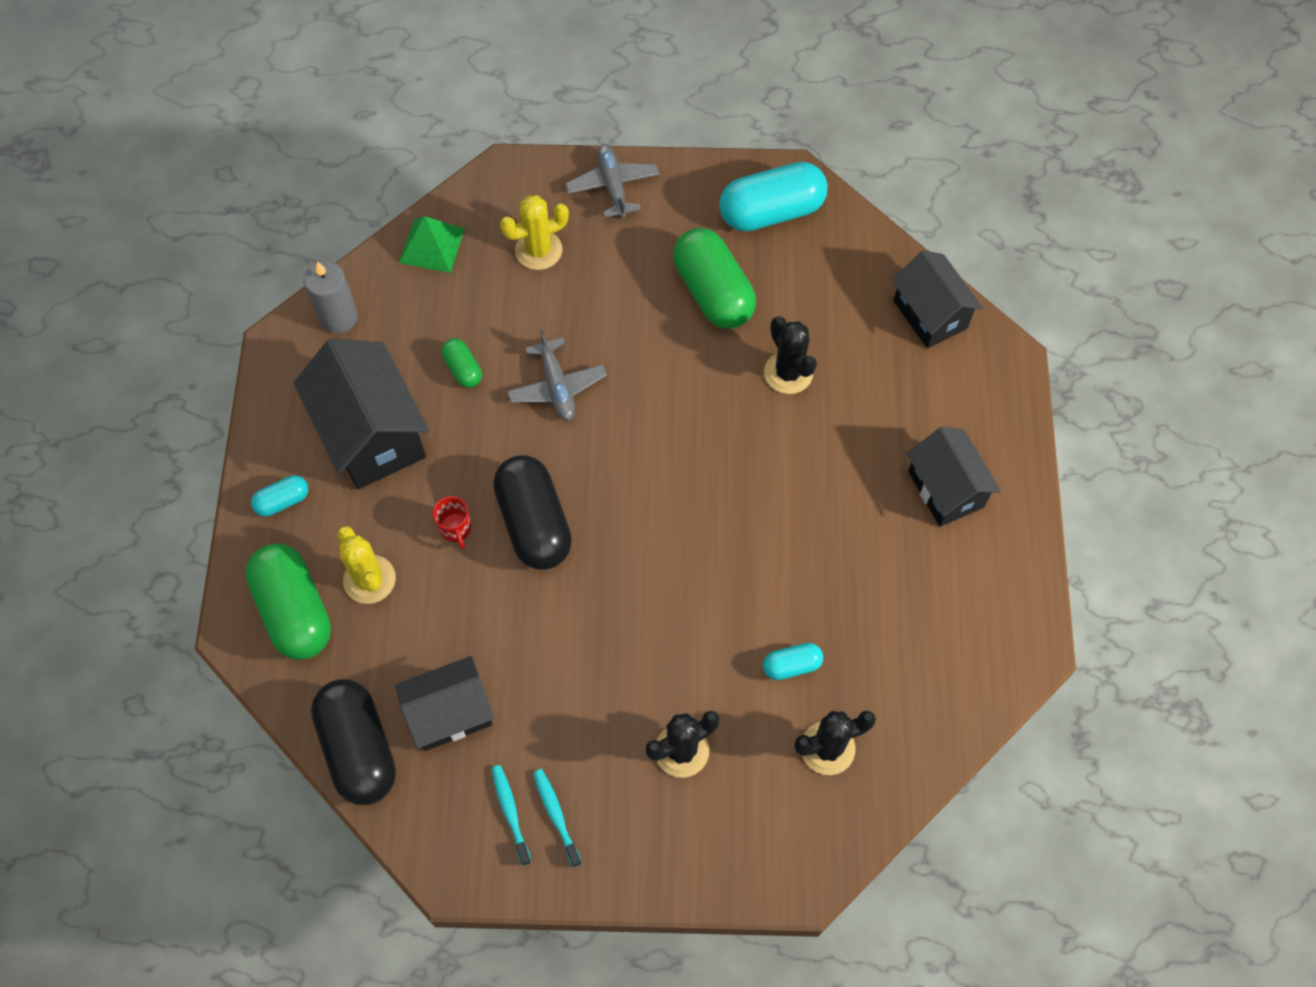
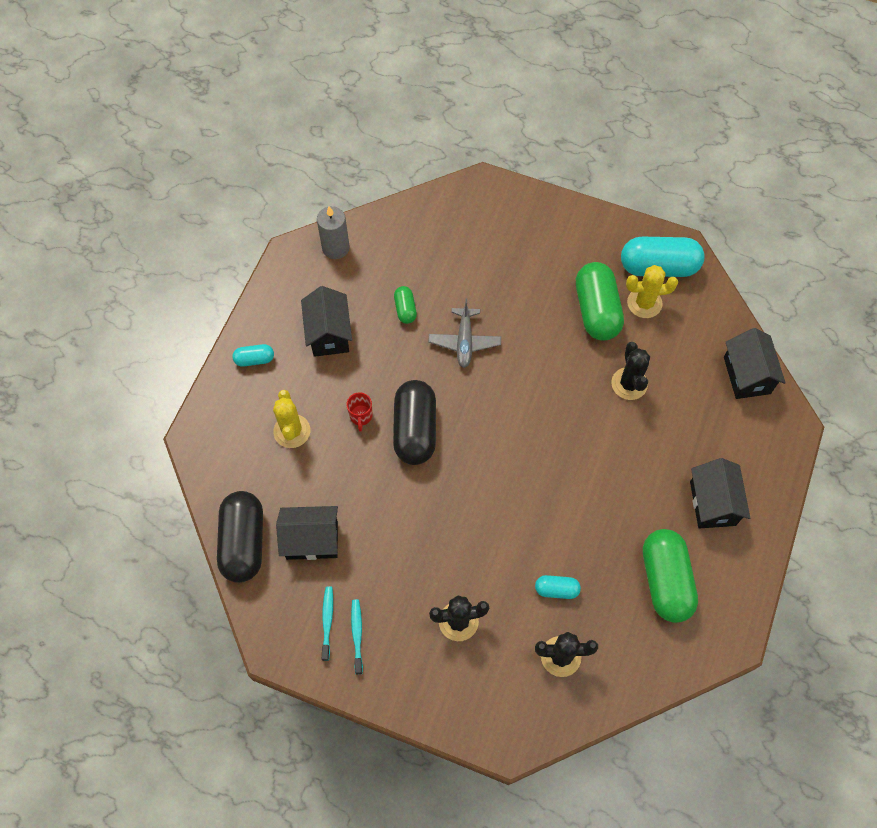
camera: 20 degrees right, 0 degrees up
green capsule [245,543,331,660] -> green capsule moved to [643,529,698,623]
black house [294,338,429,489] -> black house [301,286,352,357], size x0.67
green pyramid [399,216,465,273] -> none
yellow cactus [500,195,569,270] -> yellow cactus moved to [626,265,678,318]
grey plane [565,144,660,219] -> none

